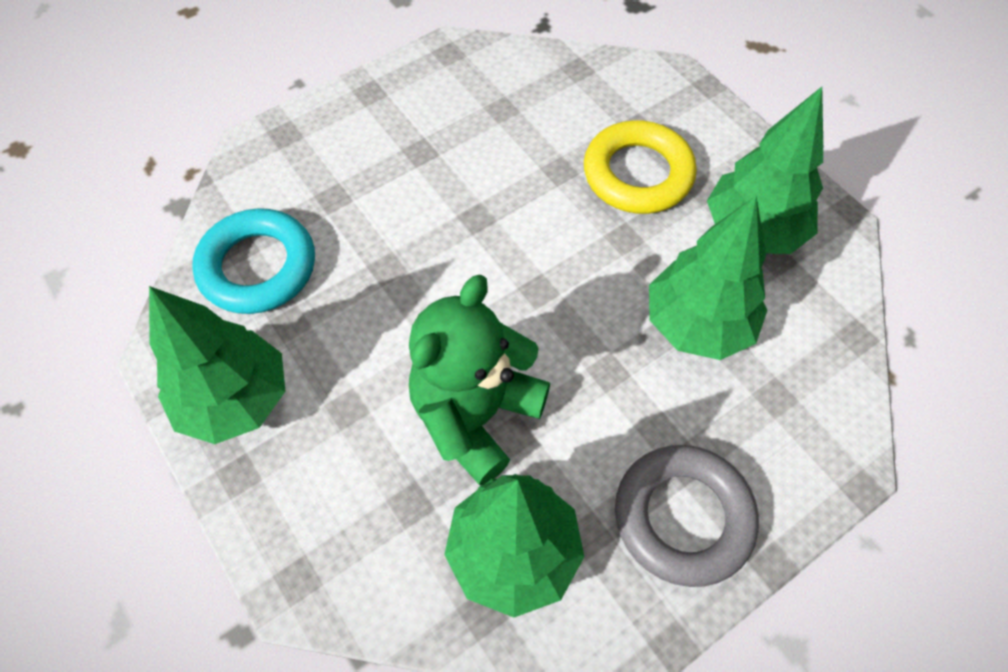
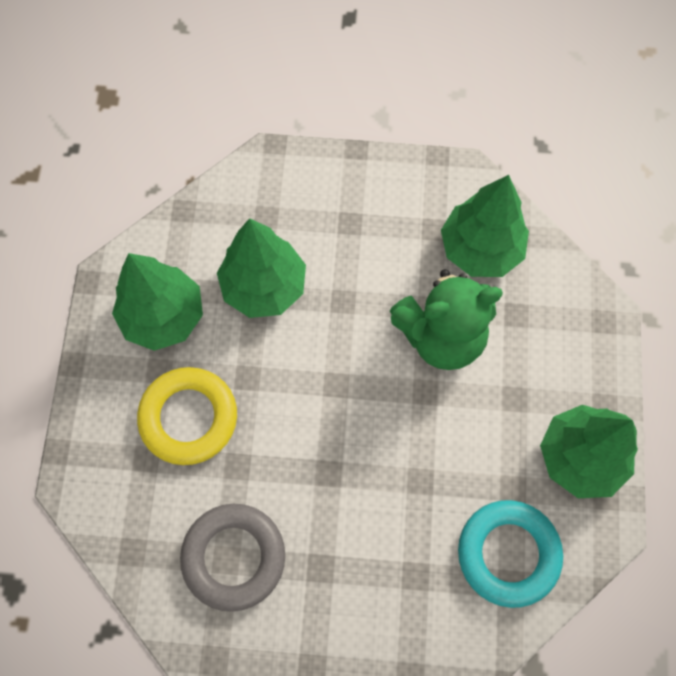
camera: 140 degrees left, 10 degrees up
grey ring [615,445,759,587] -> grey ring moved to [180,504,285,612]

